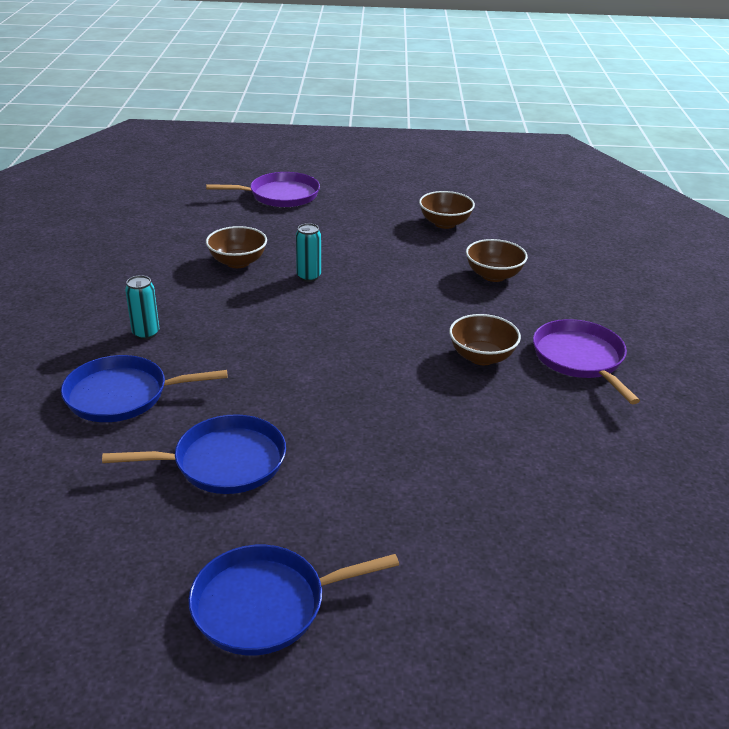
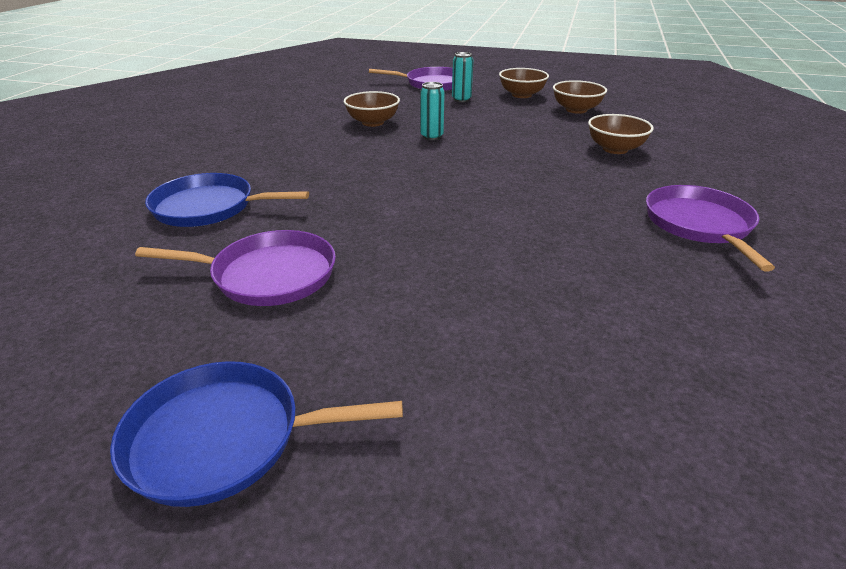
camera: 15 degrees right, 0 degrees up
blue pan [102,414,286,494] -> purple pan [135,230,336,306]
turquoise can [125,275,159,340] -> turquoise can moved to [452,52,473,102]
brown bowl [449,314,521,365] -> brown bowl moved to [499,68,549,98]

